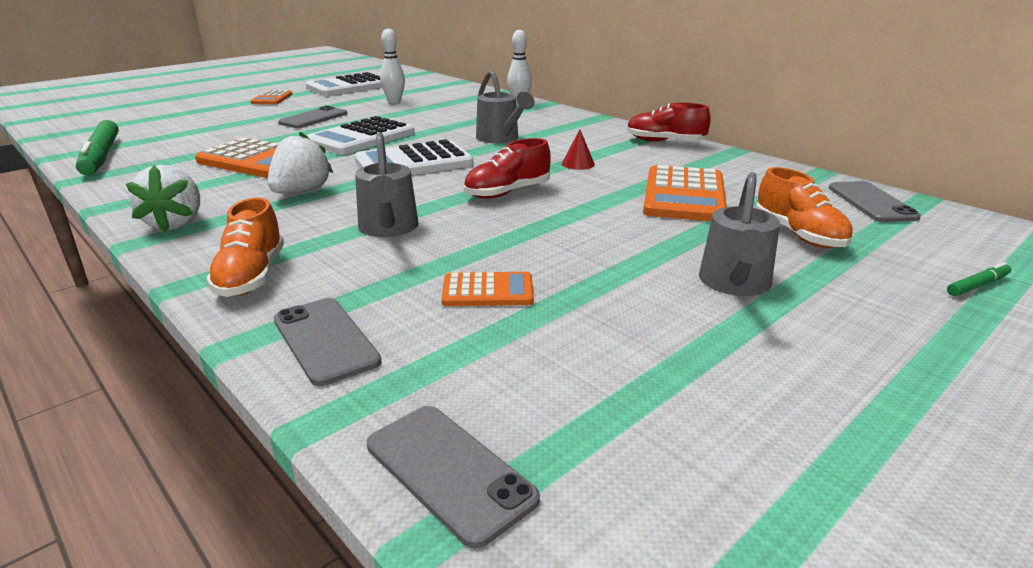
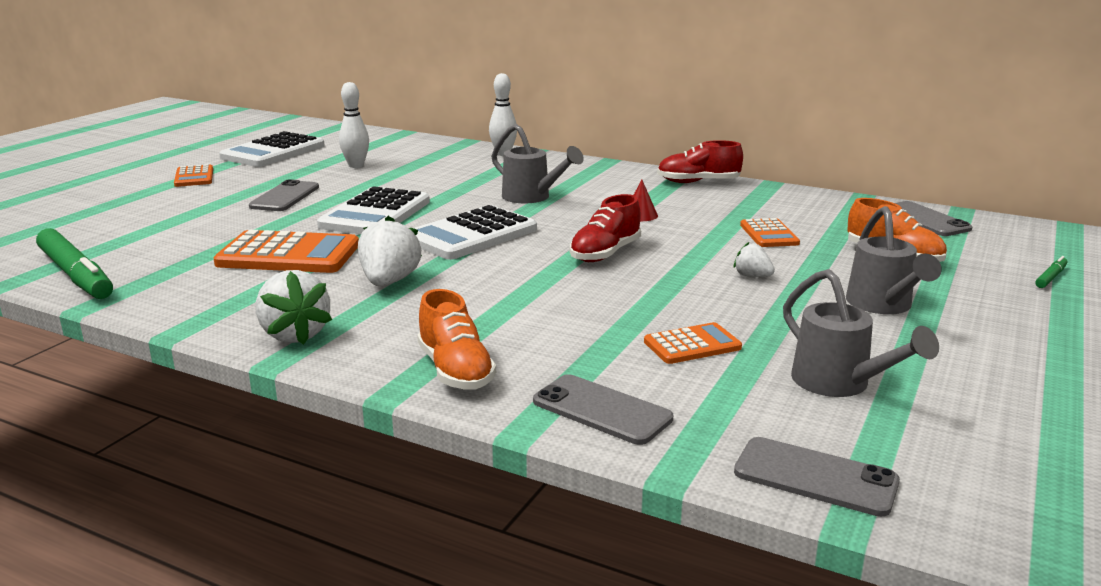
camera: 20 degrees left, 5 degrees down
grey watering can [355,132,419,237] -> grey watering can moved to [783,269,939,397]
orange calculator [643,165,727,222] -> orange calculator [740,218,800,247], size x0.55
none -> white strawberry [734,242,775,277]

